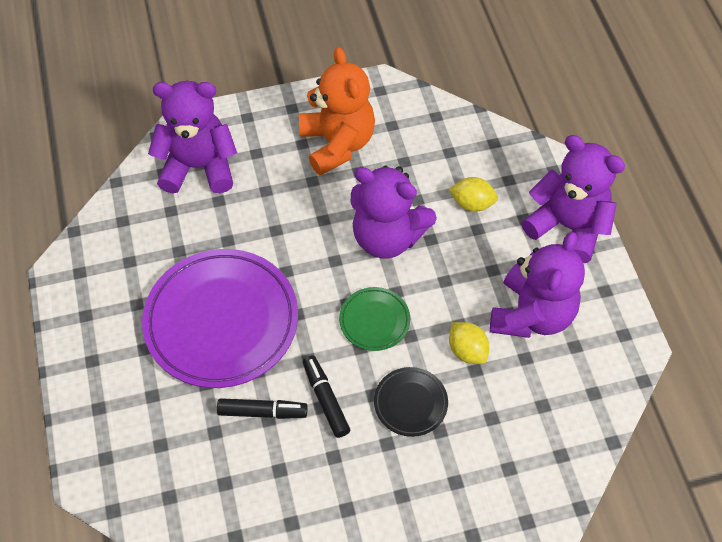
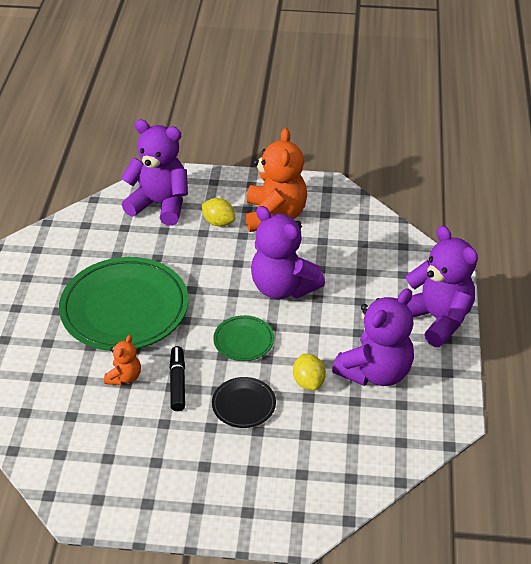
camera: 20 degrees right, 15 degrees down
purple plate [142,249,298,388] -> green plate [59,257,188,351]
black marker [217,398,308,419] -> orange teddy bear [104,335,141,385]
yellow lemon [449,177,498,212] -> yellow lemon moved to [202,198,235,227]

